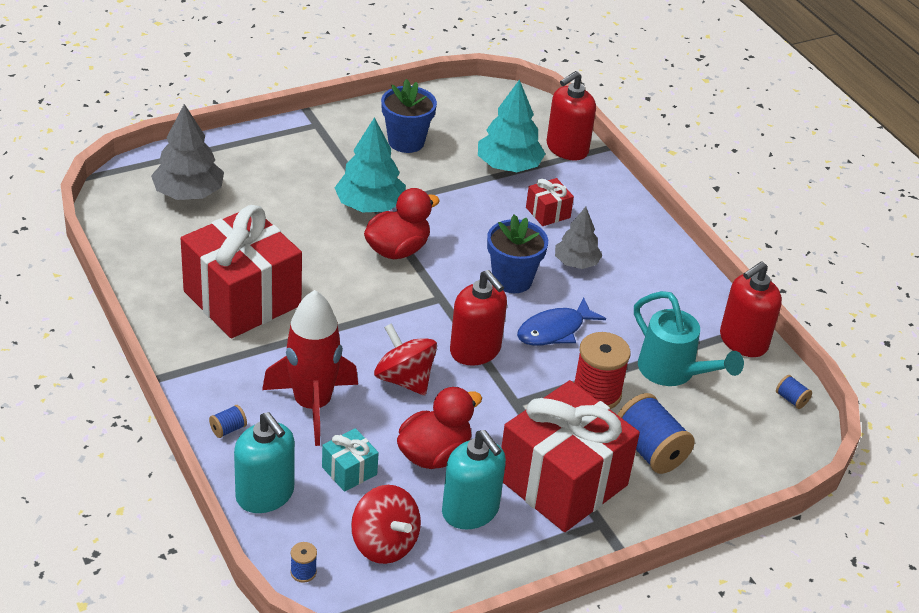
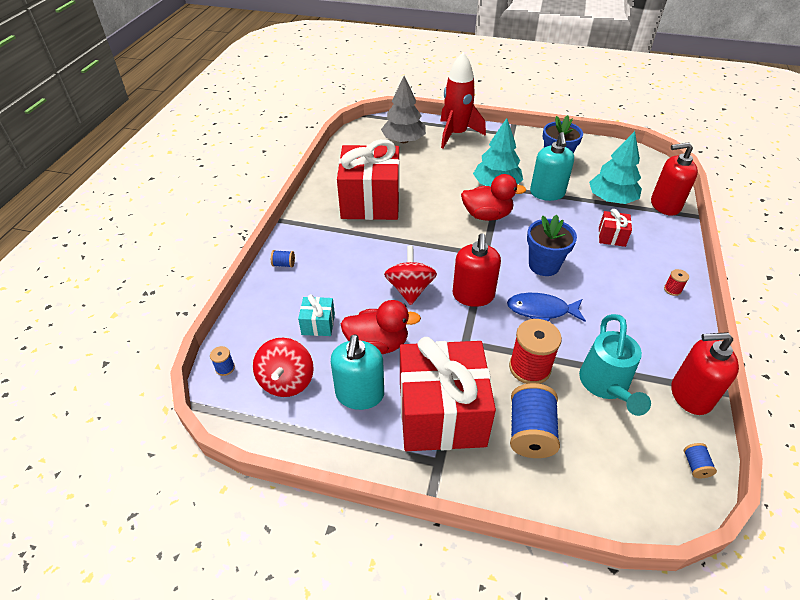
camera: 45 degrees right, 5 degrees up
turquoise soap dispenser [234,412,295,513] -> turquoise soap dispenser moved to [530,132,574,201]
red rocket [262,290,358,446] -> red rocket moved to [440,52,486,148]
grey tree [555,207,602,269] -> none
none -> red spool [664,269,689,296]

